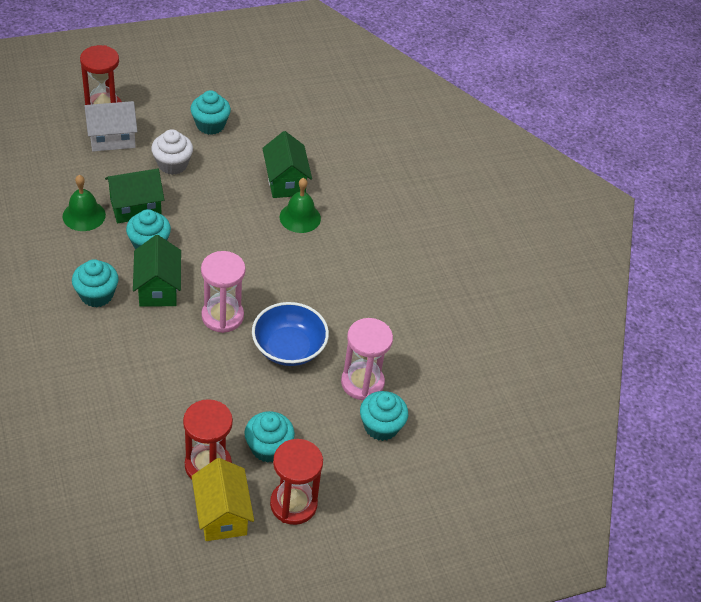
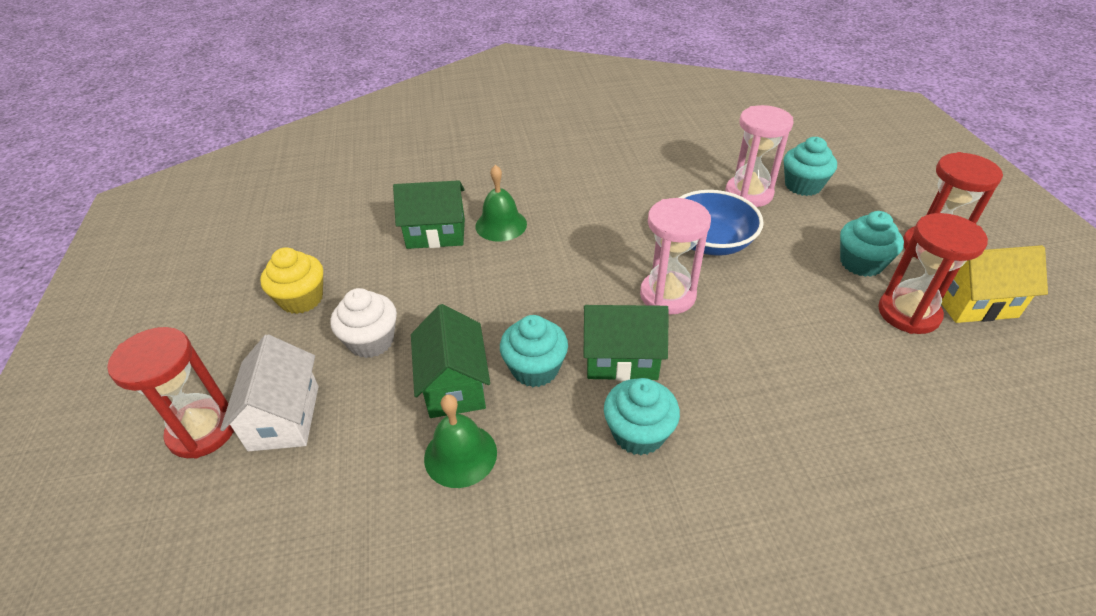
camera: 75 degrees left, 5 degrees down
turquoise cupcake [190,90,231,135] -> yellow cupcake [260,247,323,314]

